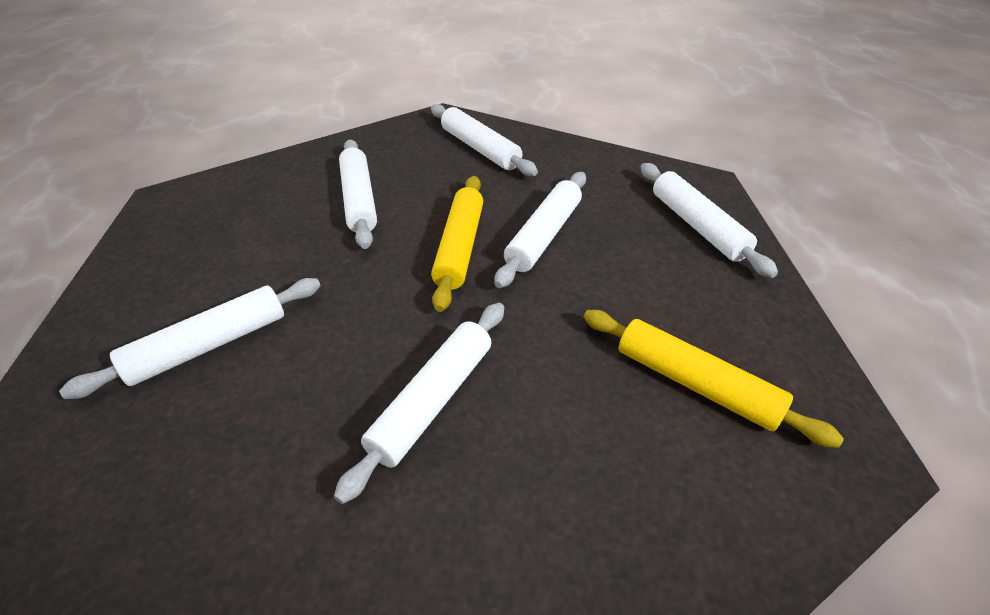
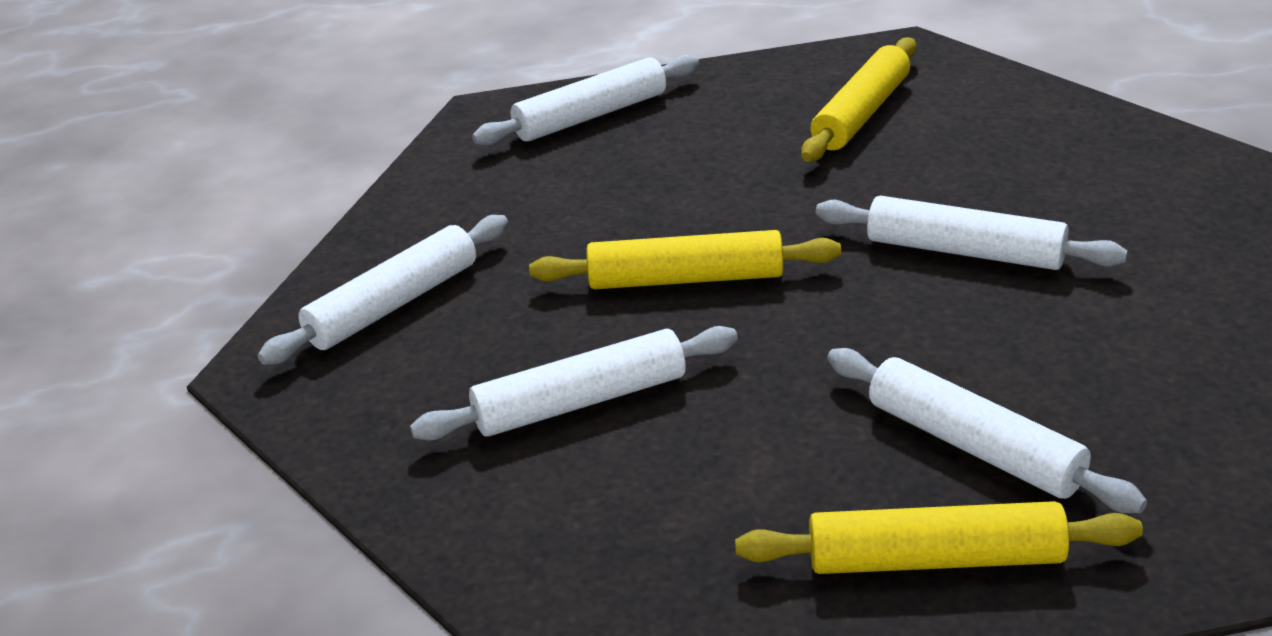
camera: 95 degrees left, 10 degrees down
white rolling pin [494,172,586,288] -> none
none -> yellow rolling pin [735,501,1143,574]

